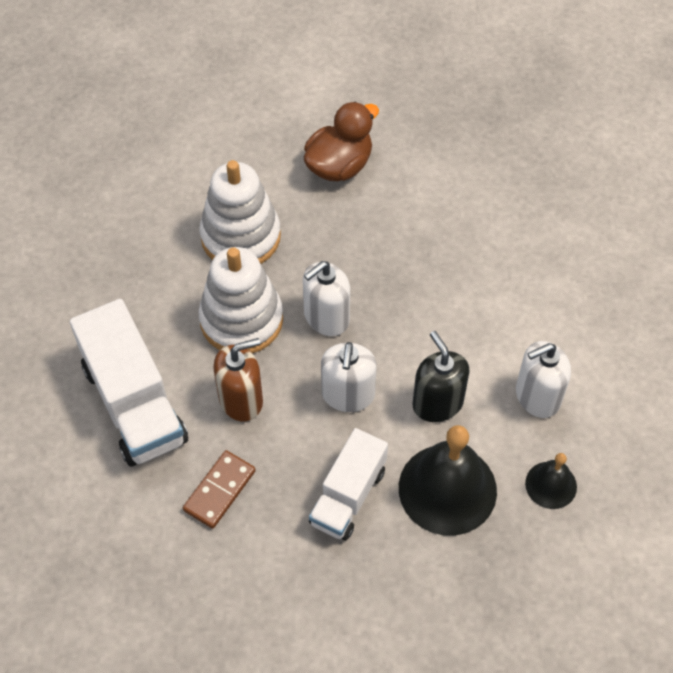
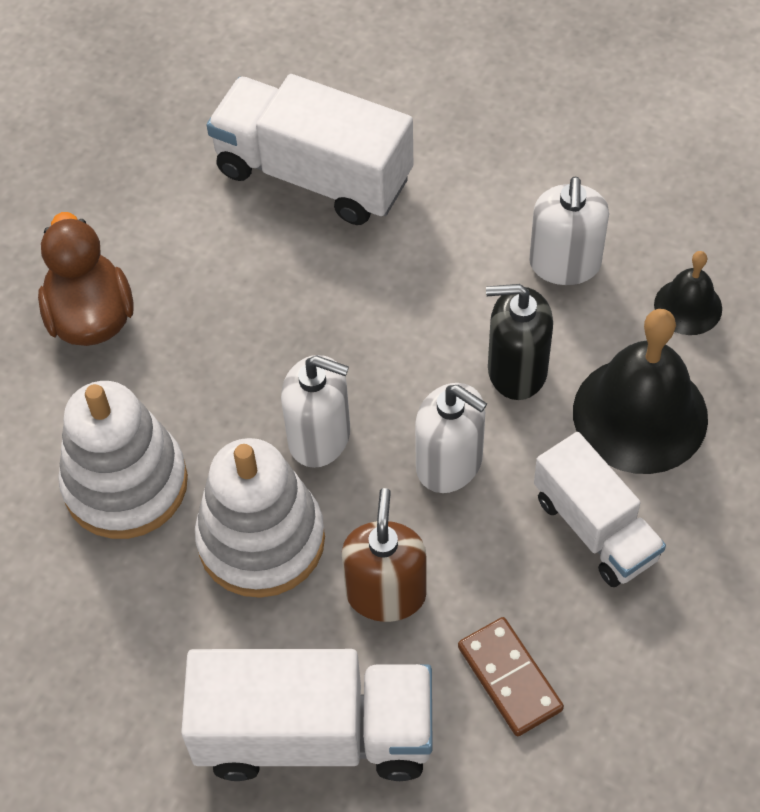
camera: 60 degrees left, 0 degrees up
white soap dispenser [303,261,350,336] -> white soap dispenser turned 60 degrees counterclockwise [281,355,350,468]
none -> white truck [207,74,413,225]

